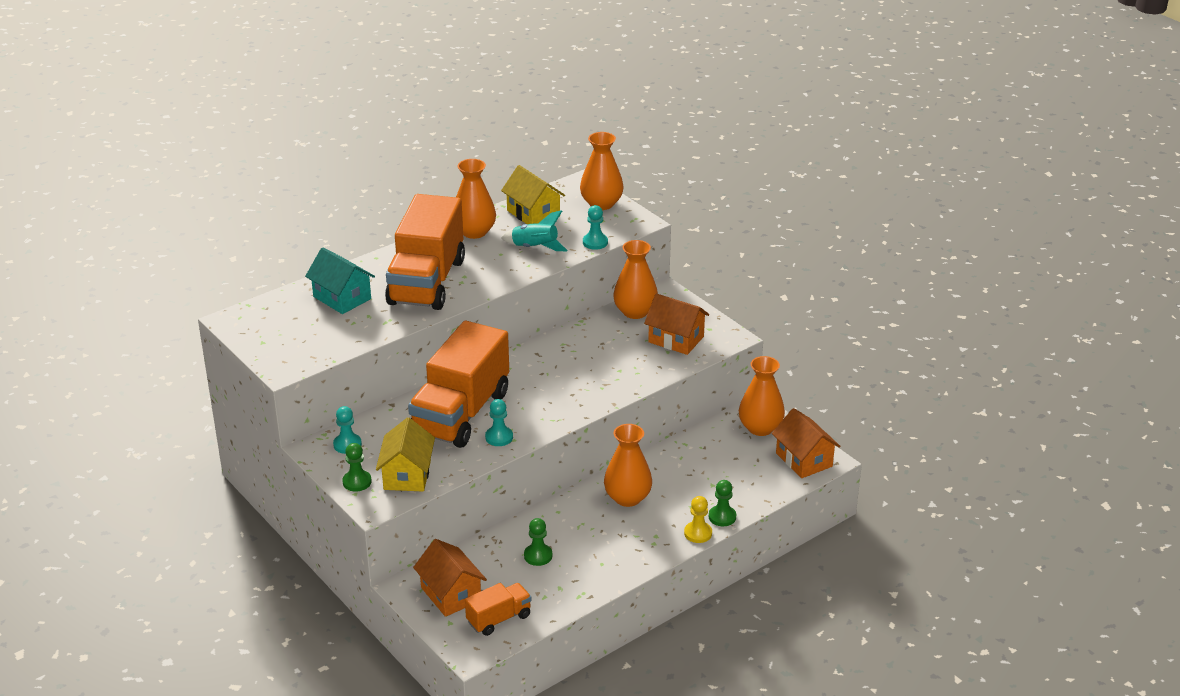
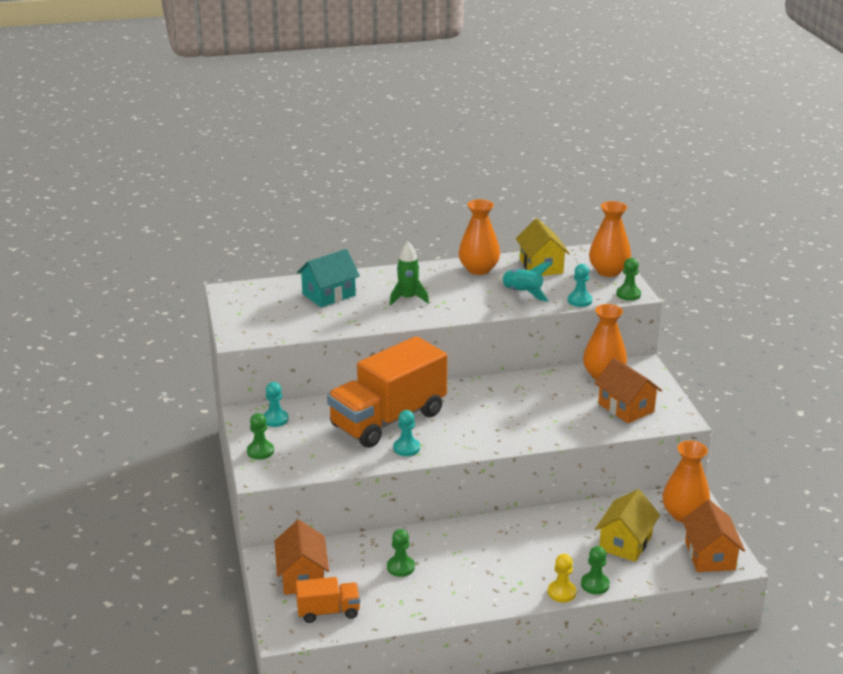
camera: 25 degrees right, 5 degrees down
turquoise house [305,247,375,314] -> turquoise house turned 75 degrees clockwise [297,249,360,307]
yellow house [376,417,435,491] -> yellow house moved to [595,489,660,562]
orange truck [385,194,465,310] -> green rocket [389,242,429,306]
orange vase [604,424,652,507] -> none
none -> green pawn [616,258,641,301]

